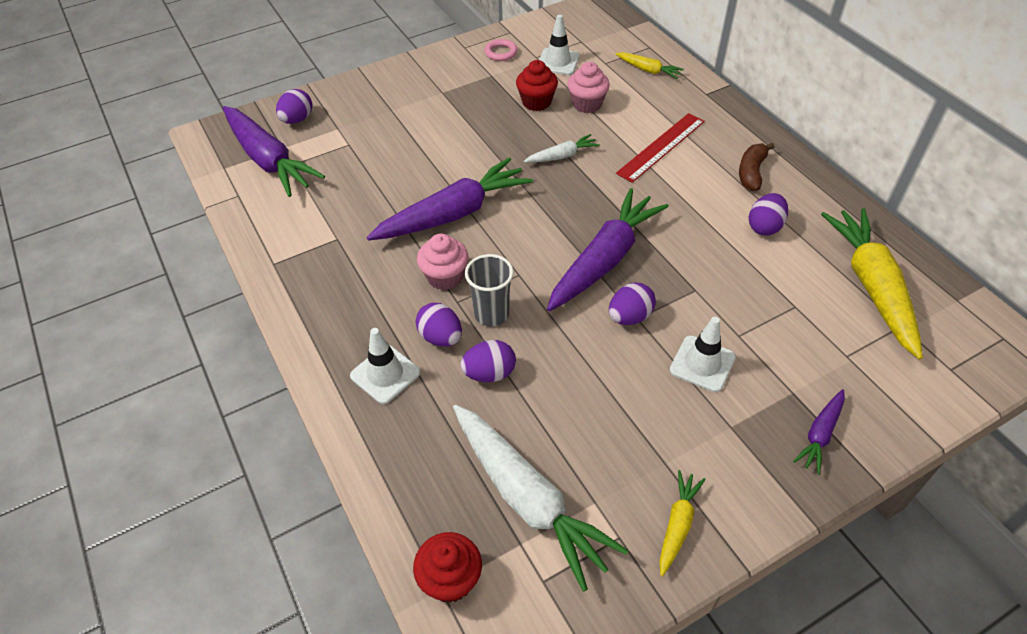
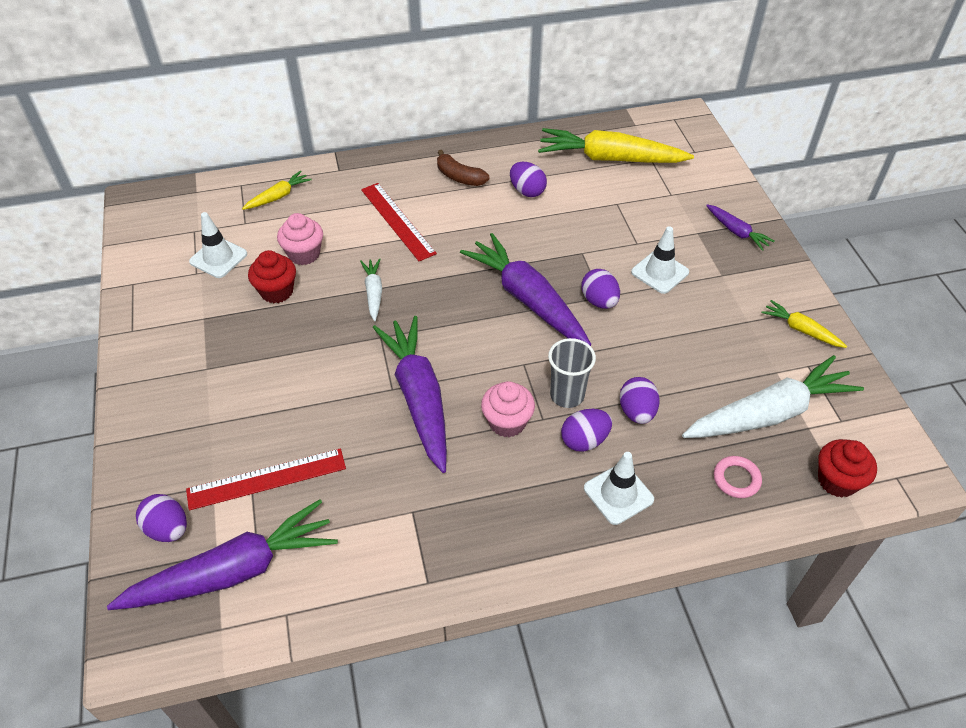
camera: 75 degrees left, 0 degrees up
pink ring [484,39,517,61] -> pink ring moved to [714,456,762,498]
none -> red ruler [186,448,346,510]

